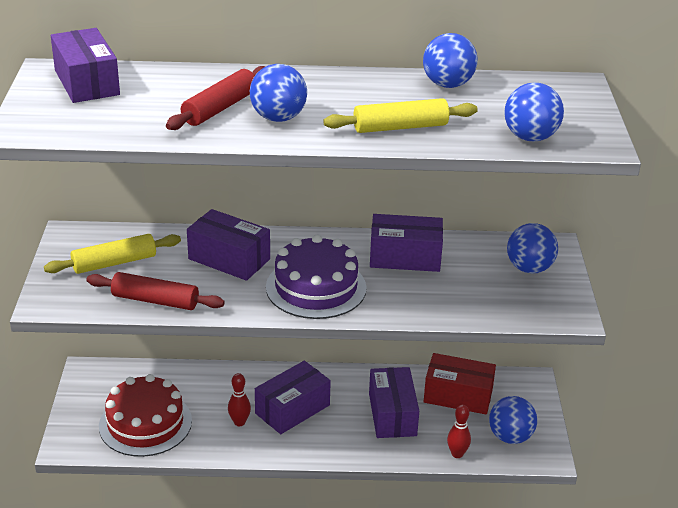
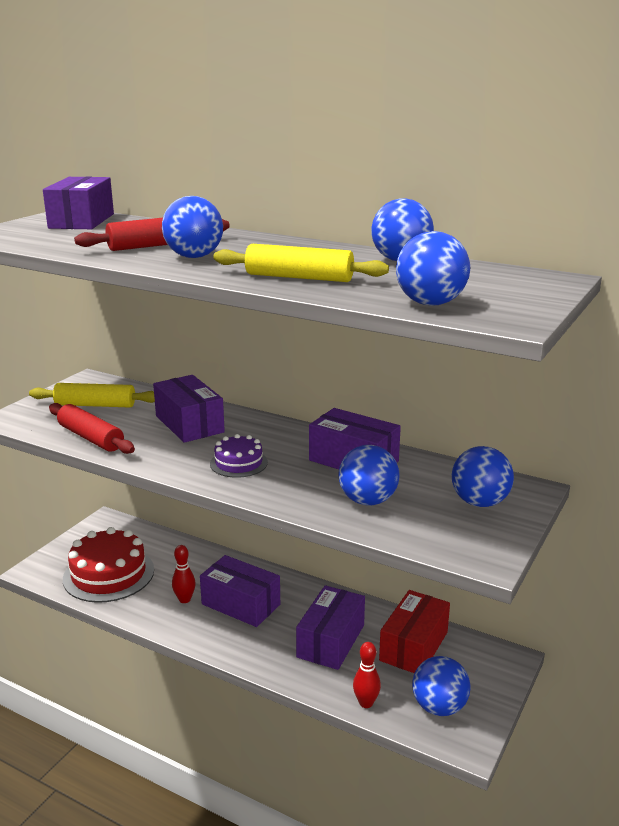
camera: 30 degrees right, 10 degrees down
purple box [255,361,331,434] -> purple box turned 45 degrees clockwise [200,555,280,627]
purple cake [266,235,367,319] -> purple cake [210,434,268,478], size x0.53
red box [424,353,496,415] -> red box turned 75 degrees clockwise [379,590,450,673]
none -> blue ball [339,445,399,505]

